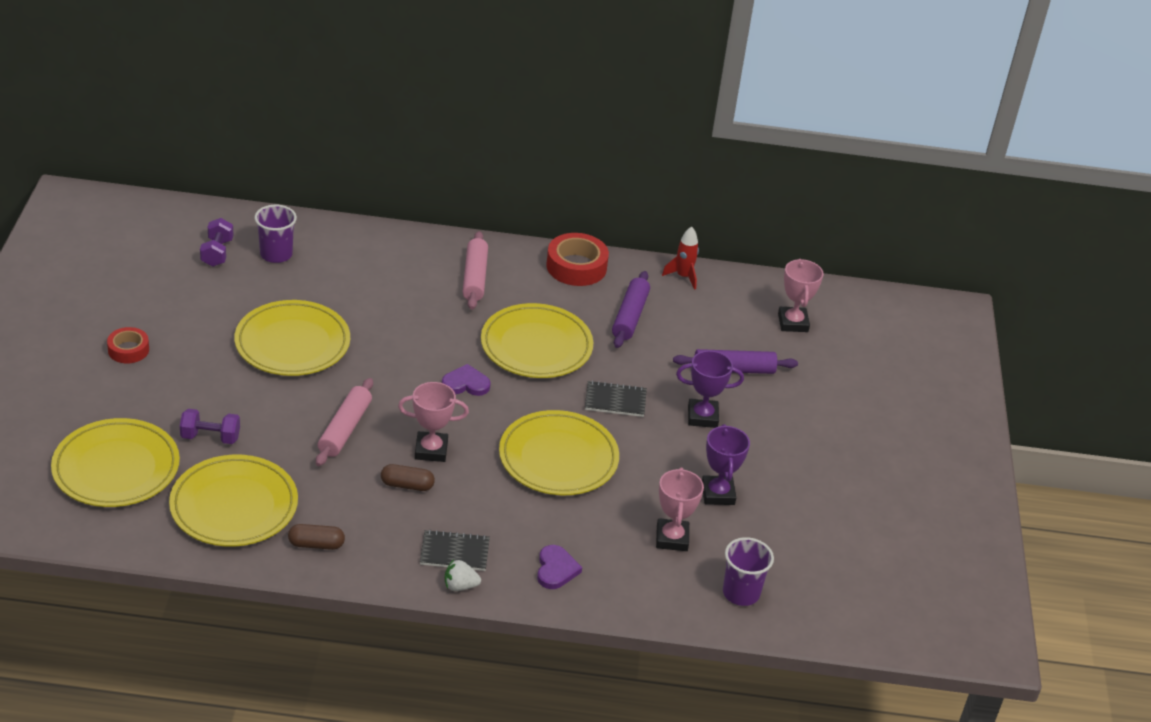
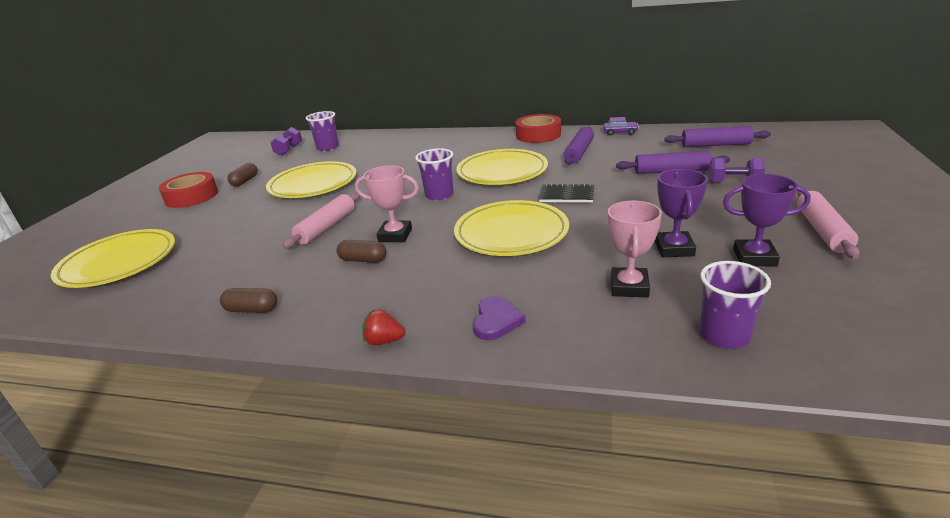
camera: 15 degrees right, 10 degrees down
red tape [107,327,149,363] -> red tape [159,172,218,208], size x1.64
yellow plate [169,455,298,547] -> none
purple dumbbell [180,409,240,444] -> purple dumbbell moved to [708,158,765,183]
black notebook [420,530,490,571] -> none
purple heart [442,364,491,396] -> purple cup [415,148,454,200]
white strawberry [445,559,481,591] -> red strawberry [362,309,405,345]
pink rolling pin [463,231,488,309] -> pink rolling pin moved to [797,189,860,259]
red rocket [662,227,699,290] -> purple car [603,117,639,136]
purple trophy [676,351,744,428] -> purple trophy moved to [723,174,811,266]
pink trophy [778,259,823,332] -> purple rolling pin [664,126,771,147]
none -> brown capsule [227,163,258,187]

